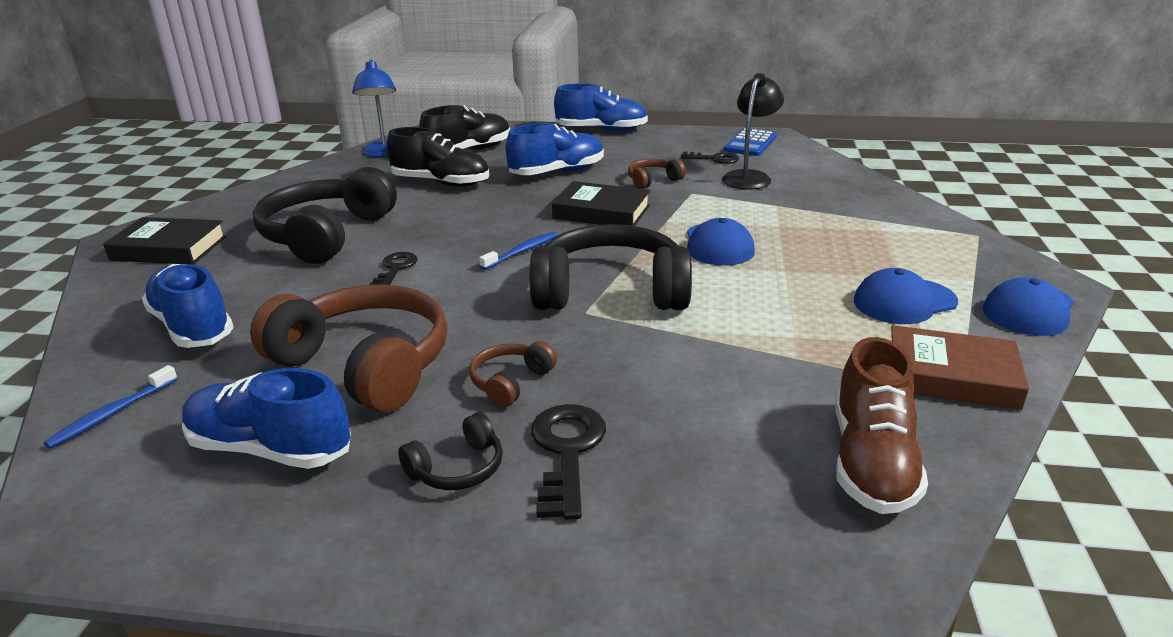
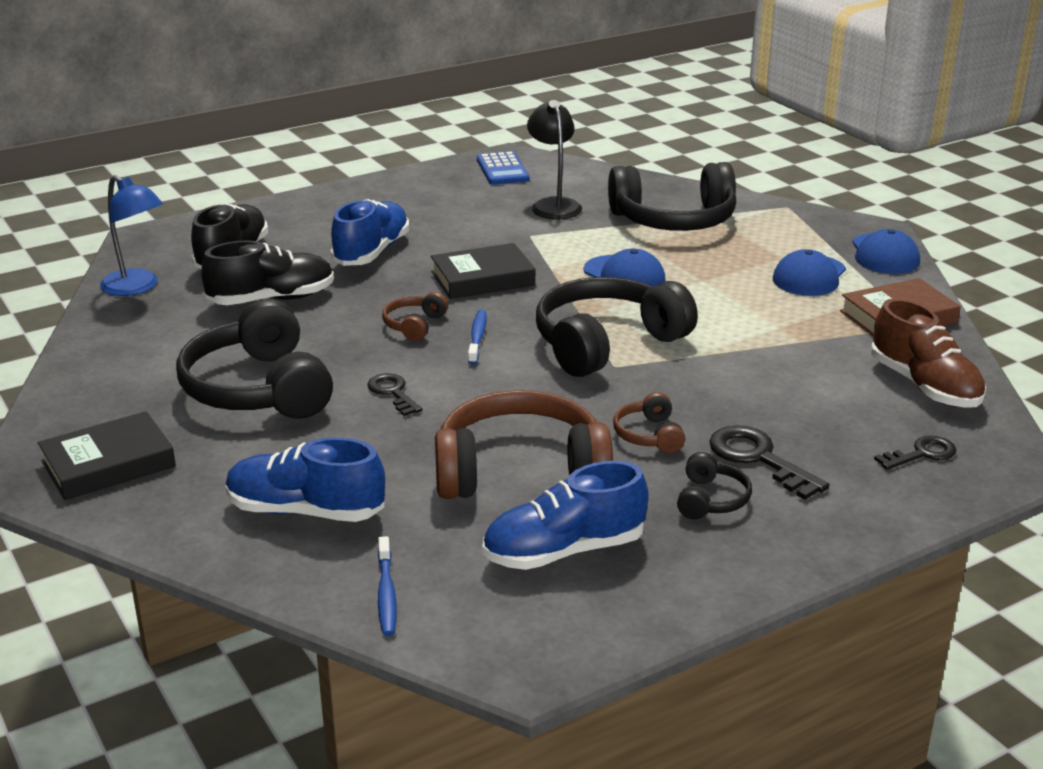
camera: 40 degrees left, 0 degrees up
blue shoe [554,83,648,132] -> none
brown headphones [628,159,686,189] -> brown headphones moved to [382,292,448,341]
black key [681,151,739,164] -> black key moved to [874,436,956,470]
none -> black headphones [608,162,736,231]

